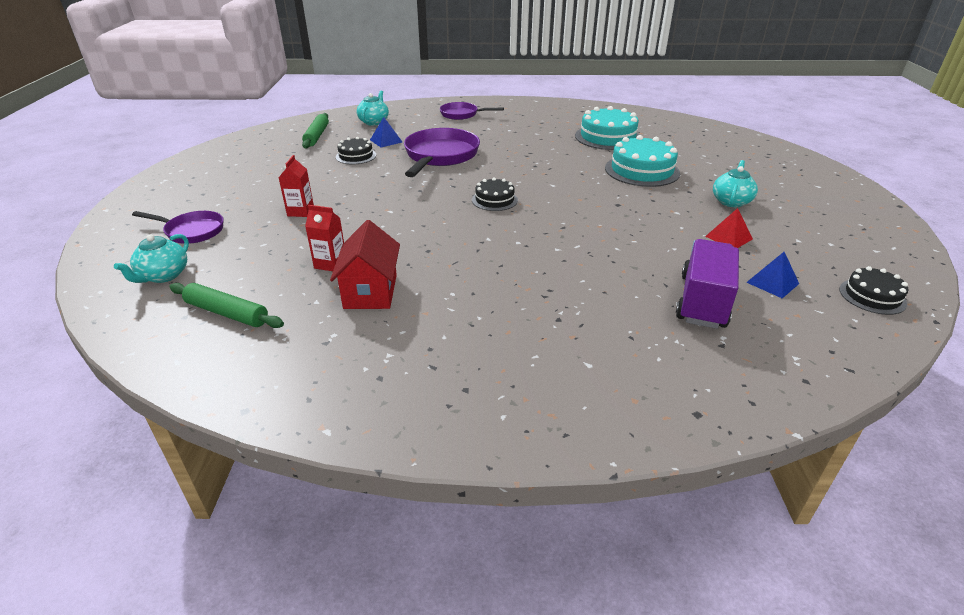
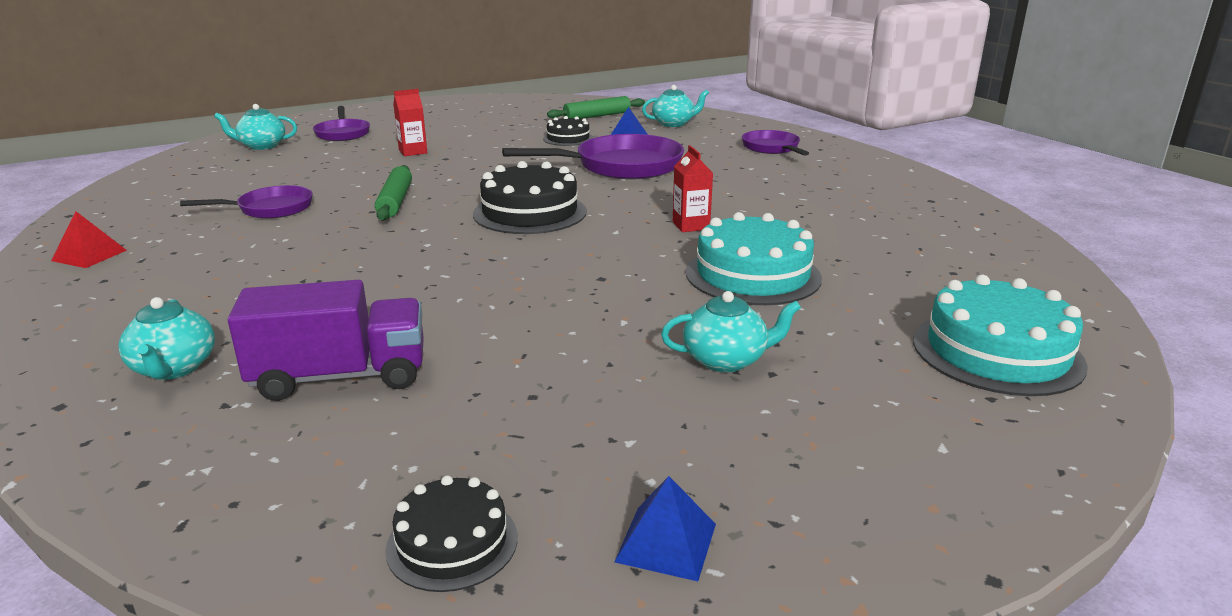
camera: 60 degrees right, 10 degrees down
green rolling pin [169,283,284,328] -> green rolling pin moved to [375,165,412,221]
red carton [305,205,344,271] -> red carton moved to [673,145,713,232]
red house [330,220,400,309] -> purple pan [180,185,313,219]
black cake [472,177,518,211] -> black cake [473,161,587,234], size x1.74
turquoise cake [575,106,639,150] -> turquoise cake moved to [913,275,1088,396]
red pyramid [705,208,753,248] -> red pyramid moved to [51,212,127,268]
blue pyramid [746,252,799,298] -> blue pyramid moved to [614,476,716,581]
none -> turquoise teapot [118,297,215,380]

